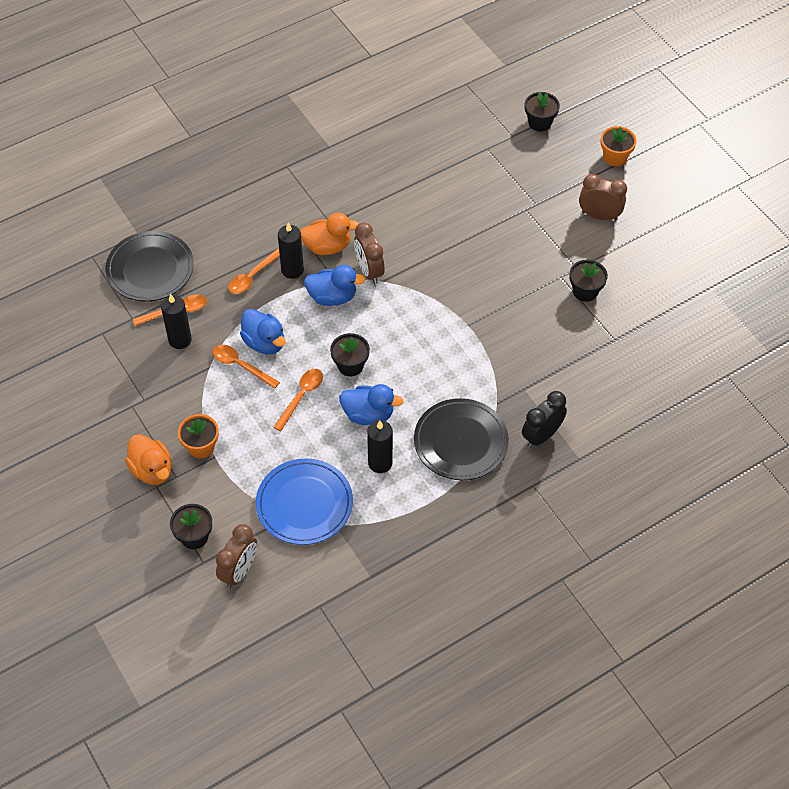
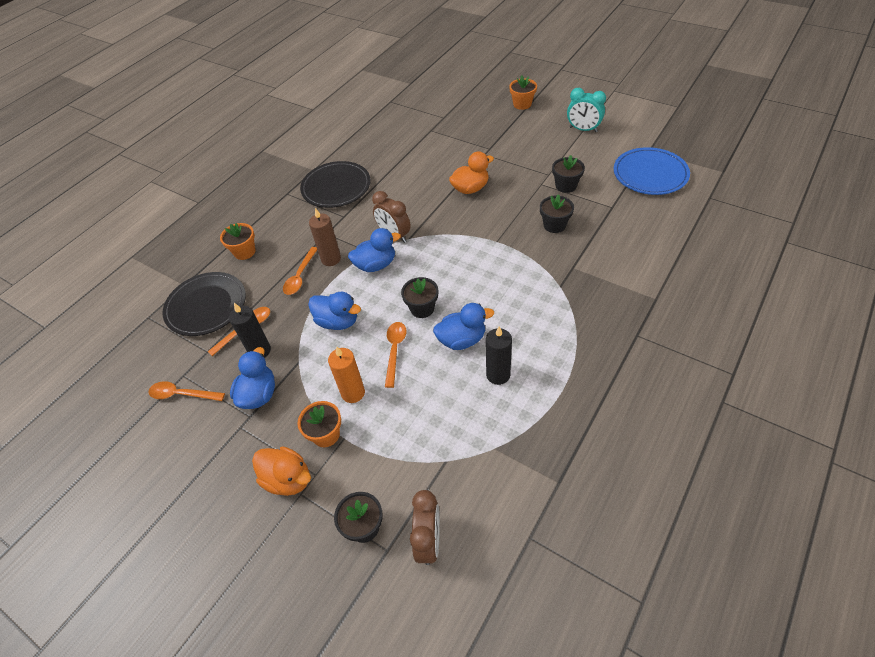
camera: 20 degrees left, 5 degrees down
orange spoon [213,345,280,389] -> orange spoon moved to [148,381,225,401]
blue plate [256,458,353,545] -> blue plate moved to [614,147,690,195]
black candle [278,223,304,279] -> brown candle [309,208,341,266]
orange duck [300,213,359,255] -> orange duck moved to [449,151,494,194]
black plate [414,398,509,480] -> black plate moved to [300,161,371,208]
black clock [522,391,567,448] -> none
black flower pot [525,92,560,132] -> black flower pot moved to [540,194,574,233]
brown clock [579,174,627,221] -> none
none -> orange flower pot [220,223,256,260]
none -> blue duck [230,347,275,409]
none -> orange candle [328,347,365,403]
none -> turquoise clock [567,88,606,132]

